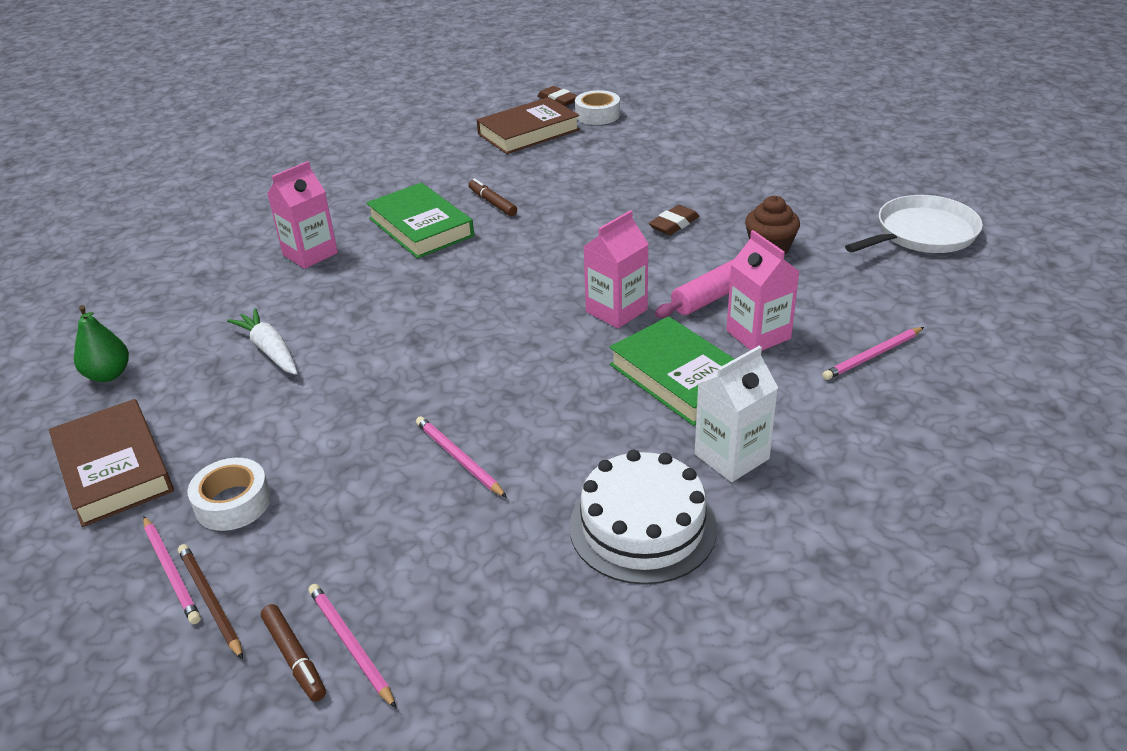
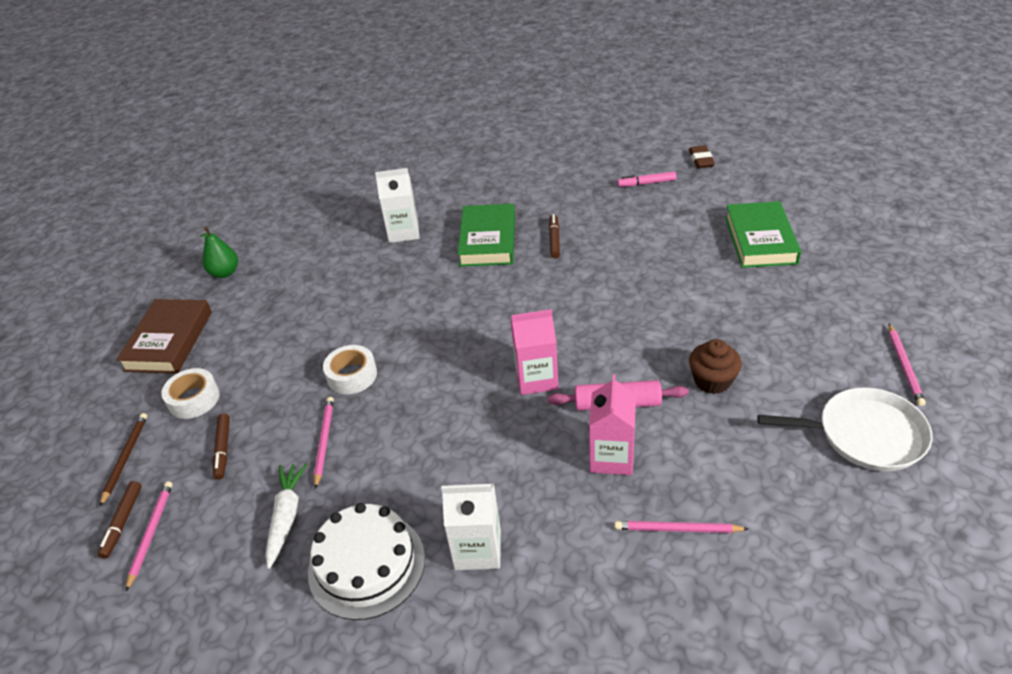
camera: 40 degrees right, 5 degrees up
pink pencil [143,516,201,624] -> pink pencil moved to [889,324,926,406]
white carrot [227,308,298,375] -> white carrot moved to [265,463,308,569]
pink carton [267,161,338,269] -> white carton [375,168,419,243]
brown book [477,97,580,154] -> pink marker [617,171,677,187]
white tape [575,90,620,125] -> white tape moved to [323,345,377,394]
green book [609,316,734,426] -> green book moved to [725,201,801,268]
brown eraser [649,205,699,235] -> none
none -> brown marker [213,413,230,480]

